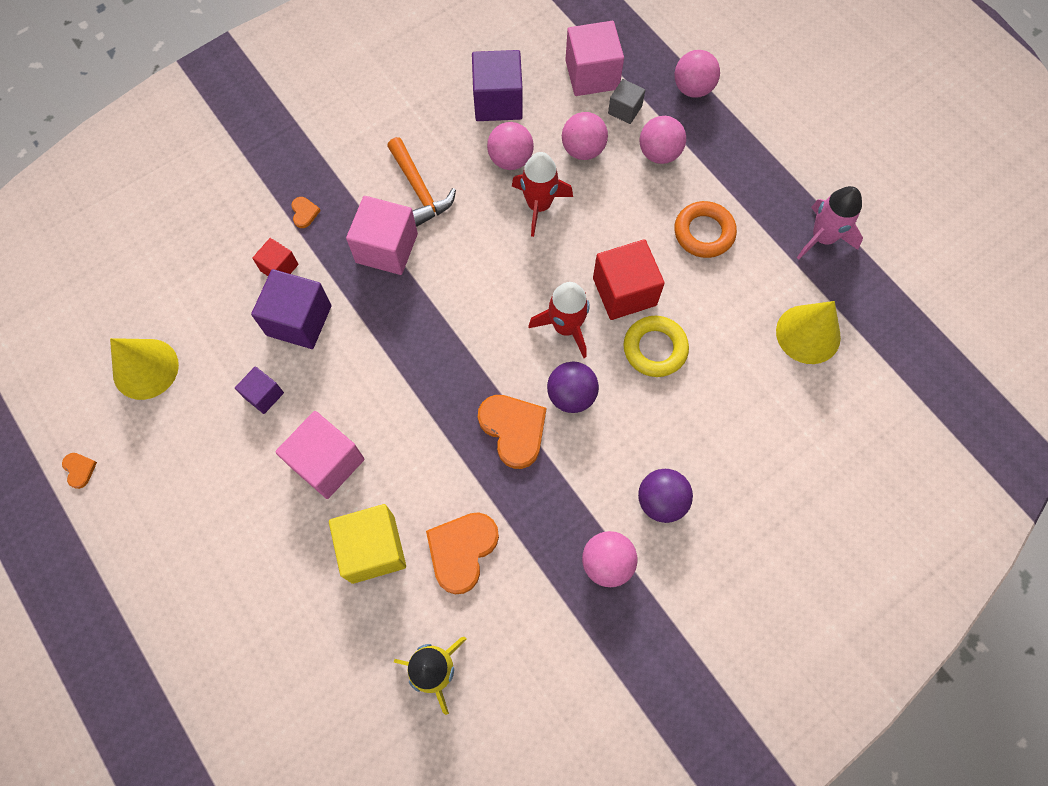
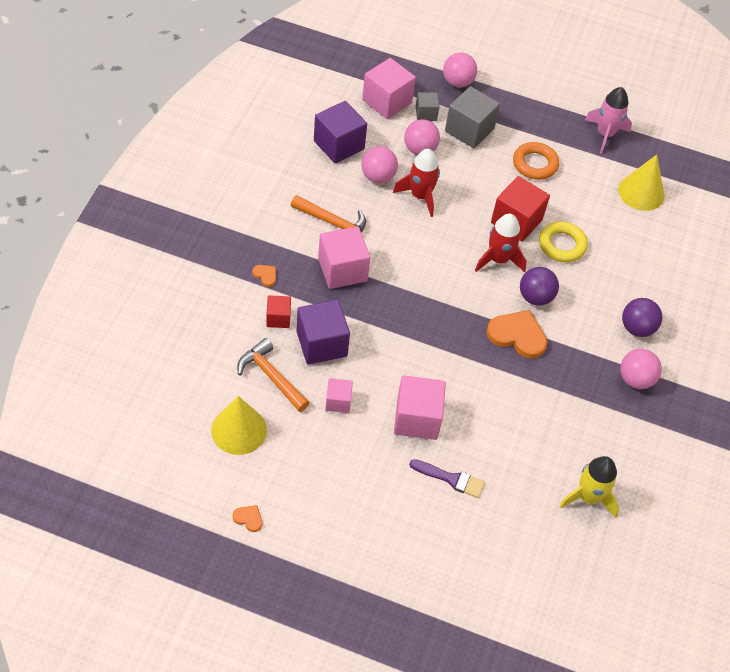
camera: 40 degrees left, 15 degrees down
purple cube [235,366,284,414] -> pink cube [325,378,353,413]
yellow cube [329,504,406,584] -> none
orange heart [426,512,499,594] -> none
pink ball [640,116,686,164] -> grey cube [445,86,500,148]
none -> orange hammer [237,338,310,412]
none -> purple brush [409,459,485,498]

